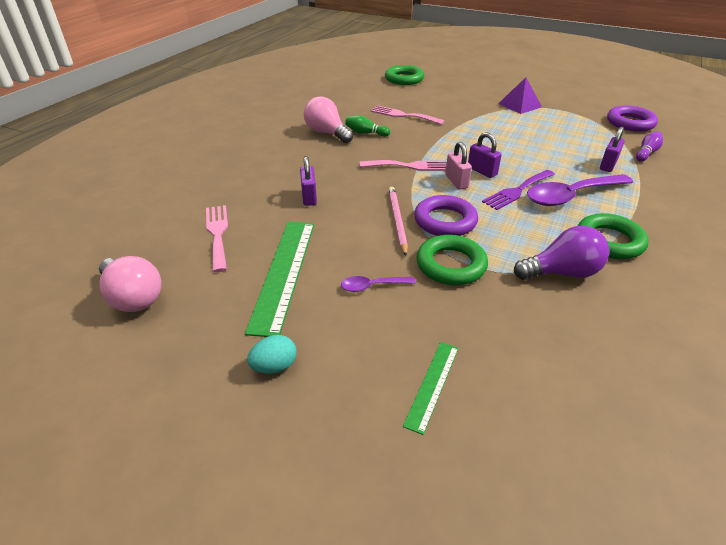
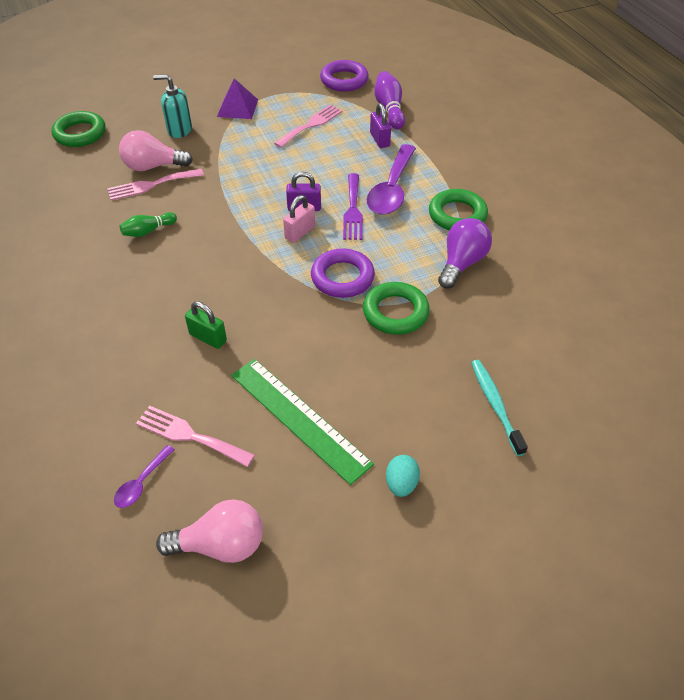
camera: 50 degrees left, 10 degrees up
purple padlock [300,156,317,206] -> green padlock [185,301,227,349]
pink light bulb [304,96,353,143] -> pink light bulb moved to [119,130,193,171]
purple spoon [341,276,416,292] -> purple spoon moved to [114,445,175,508]
pink fork [360,160,447,171] -> pink fork moved to [274,105,343,148]
pink pencil [388,187,408,256] -> none
green ruler [403,342,459,435] -> turquoise toothbrush [471,360,528,456]
pink padlock [445,142,472,190] -> pink padlock turned 75 degrees counterclockwise [283,195,315,243]
purple bowling pin [636,131,663,162] -> purple bowling pin [374,71,405,129], size x1.54
none -> turquoise soap dispenser [153,74,192,138]

